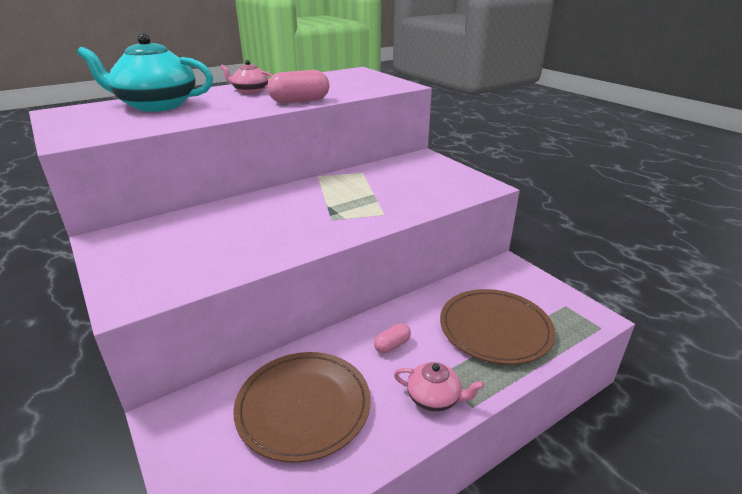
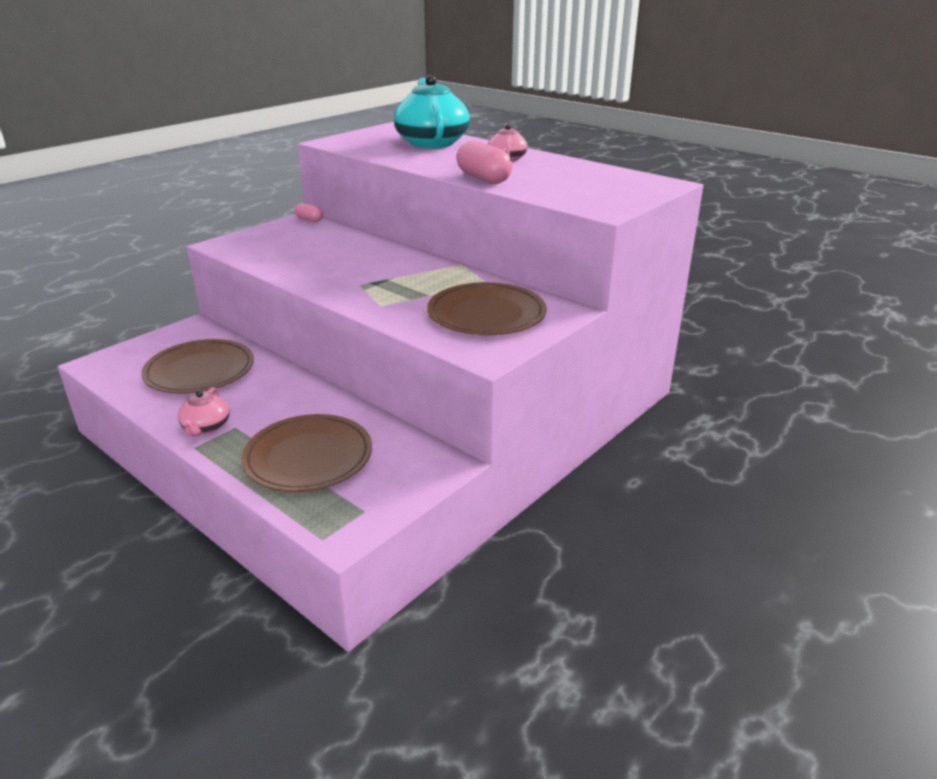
camera: 75 degrees right, 0 degrees up
pink capsule [374,323,411,354] -> pink capsule moved to [295,203,323,222]
none -> brown plate [427,282,547,335]

